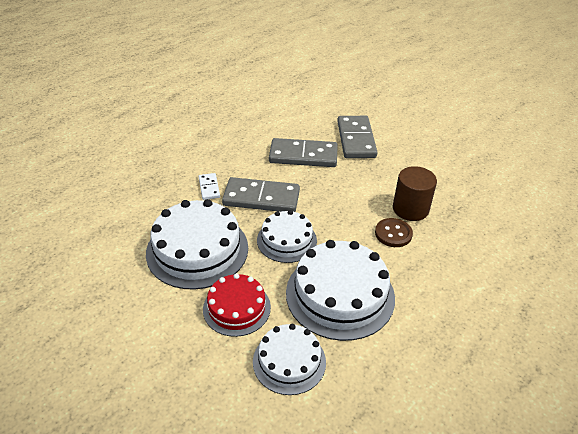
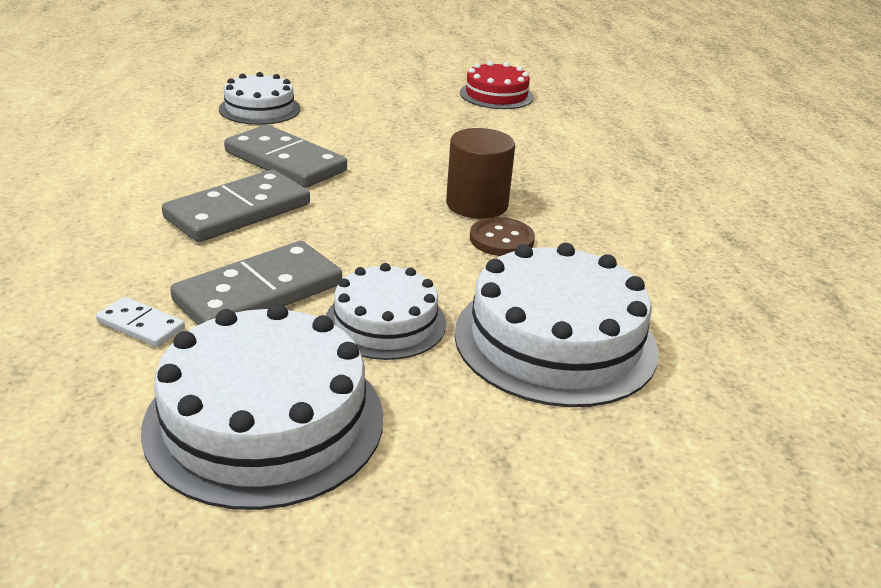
camera: 50 degrees left, 10 degrees down
red cake [203,273,271,337] -> red cake moved to [460,61,534,109]
white cake [253,324,326,395] -> white cake moved to [219,72,301,125]

